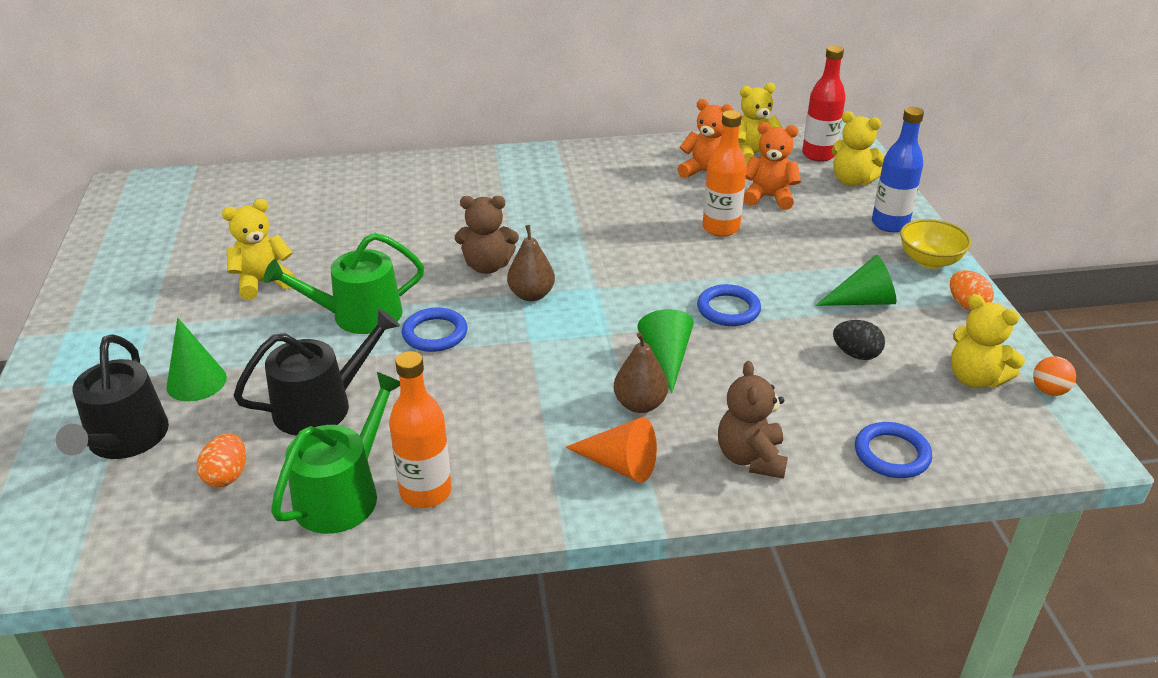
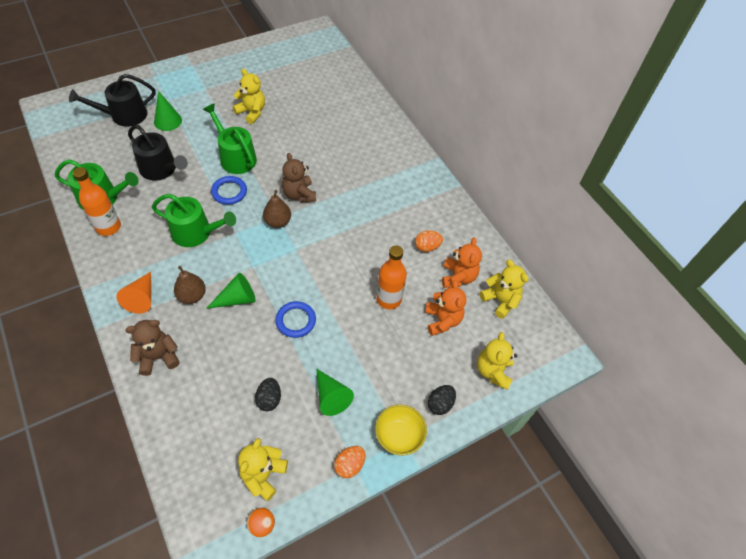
camera: 65 degrees right, 20 degrees up
orange egg [197,434,246,487] -> orange egg moved to [415,231,443,252]
red bottle [802,46,846,162] -> none
blue ring [855,422,932,478] -> none
blue bottle [872,107,924,232] -> black egg [428,385,456,415]
none -> green watering can [152,194,236,247]

